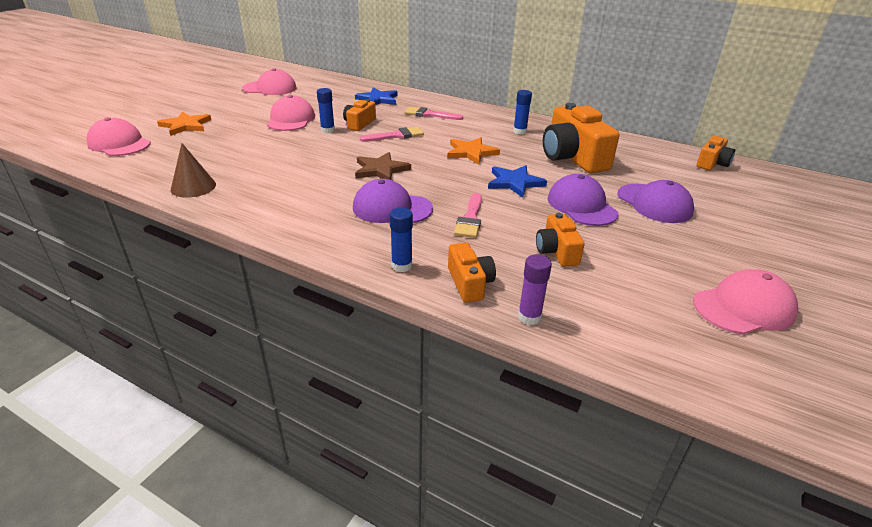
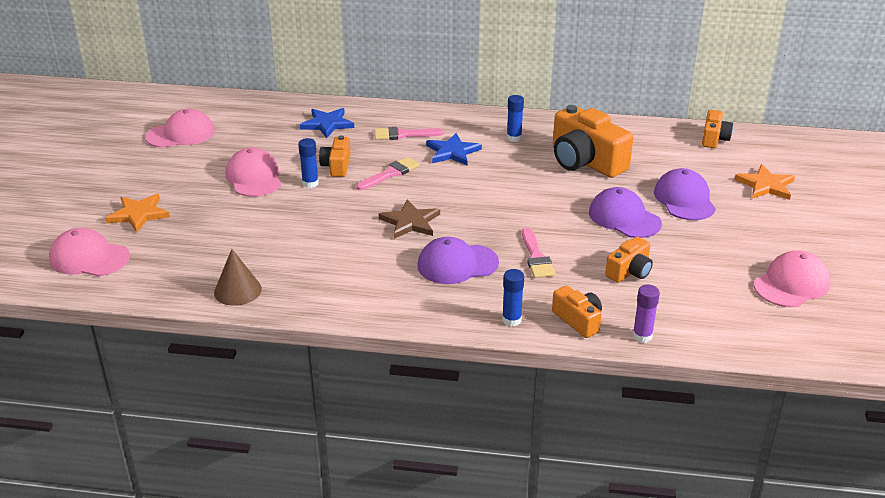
camera: 20 degrees left, 0 degrees up
orange star [447,137,500,165] -> orange star moved to [734,164,795,200]
blue star [488,165,547,198] -> blue star moved to [426,133,482,165]
orange camera [536,213,585,267] -> orange camera turned 105 degrees counterclockwise [605,237,653,283]
purple cap [617,180,694,223] -> purple cap turned 135 degrees counterclockwise [654,168,716,220]

